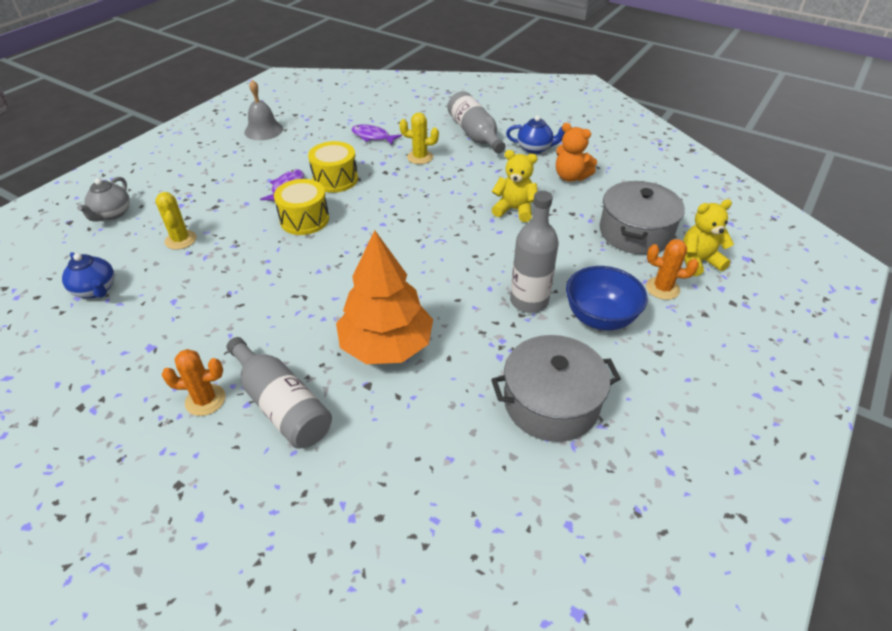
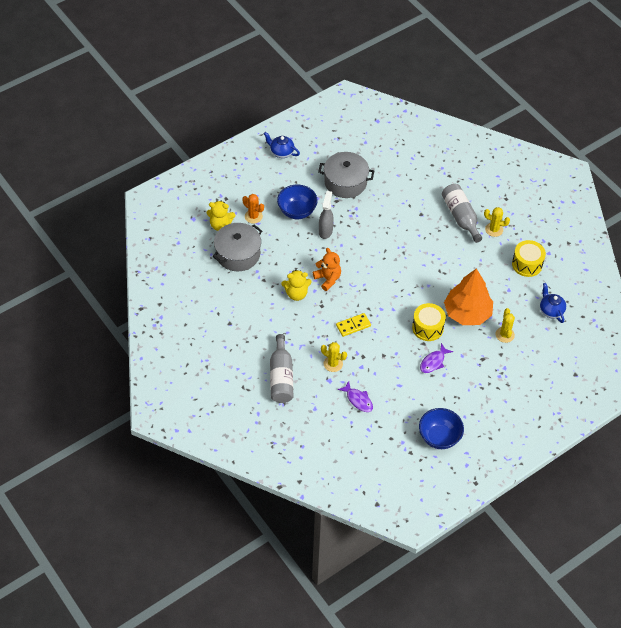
camera: 160 degrees left, 10 degrees up
grey teapot [77,177,130,222] -> none
orange cactus [162,349,226,416] -> yellow cactus [484,207,510,237]
grey bell [244,80,283,140] -> blue bowl [419,408,464,449]
yellow drum [308,141,358,193] -> yellow drum moved to [512,240,546,277]
orange tree [336,230,433,364] -> orange tree moved to [444,268,493,325]
yellow teddy bear [492,150,538,222] -> yellow teddy bear turned 45 degrees counterclockwise [281,270,312,301]
blue teapot [506,116,565,154] -> blue teapot moved to [264,132,300,158]
grey bottle [510,191,559,313] -> grey spray bottle [319,191,334,239]
orange teddy bear [556,123,597,182] -> orange teddy bear moved to [313,248,341,291]
none -> yellow domino [336,313,371,337]

